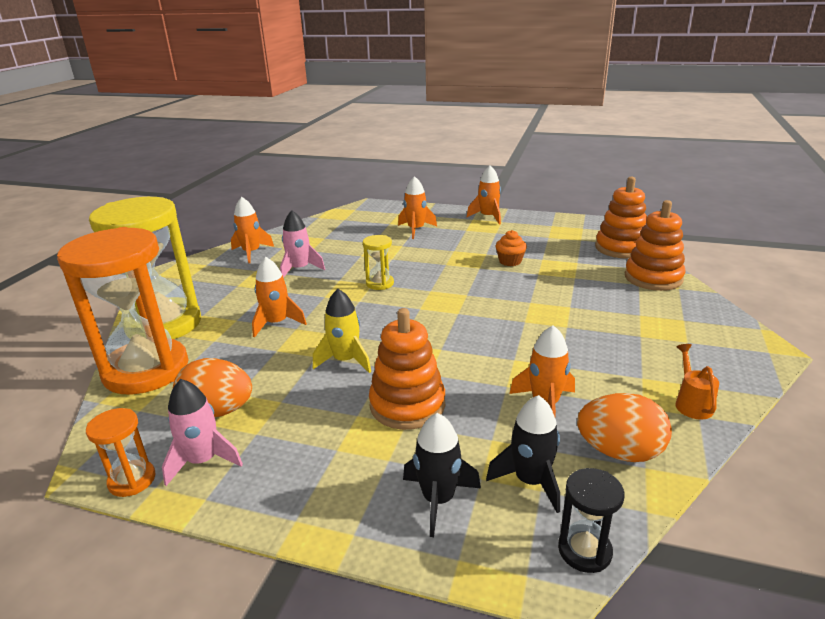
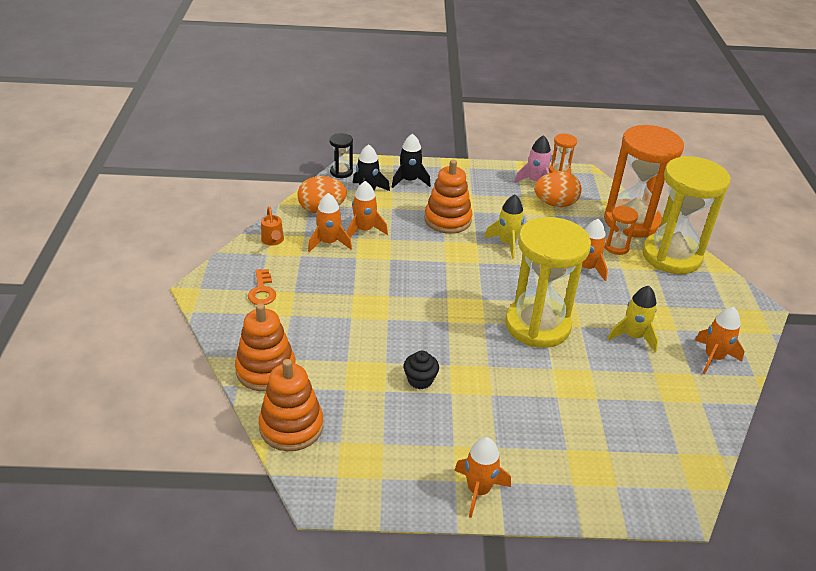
camera: 160 degrees right, 10 degrees up
pink rocket [280,210,325,278] -> yellow rocket [608,286,658,352]
yellow hourglass [363,235,394,290] -> yellow hourglass [505,217,591,348], size x2.34
orange rocket [398,176,437,239] -> orange rocket moved to [308,193,352,252]
orange cupcake [496,230,527,266] -> black cupcake [404,351,439,389]
none -> orange key [248,269,276,305]
none -> orange hourglass [605,206,638,255]

